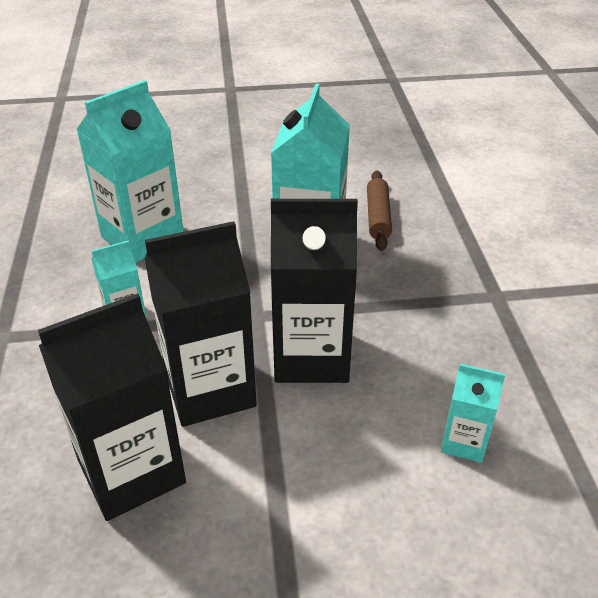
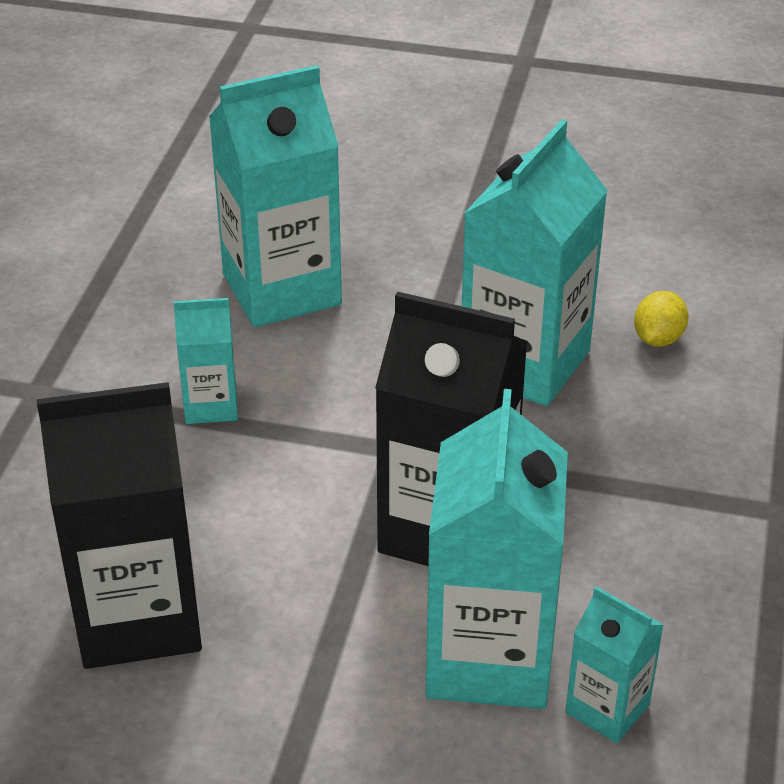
camera: 20 degrees right, 0 degrees up
black carton [144,221,257,427] -> none
brown rolling pin [367,170,392,251] -> yellow lemon [634,291,688,347]
none -> turquoise carton [426,389,568,709]

